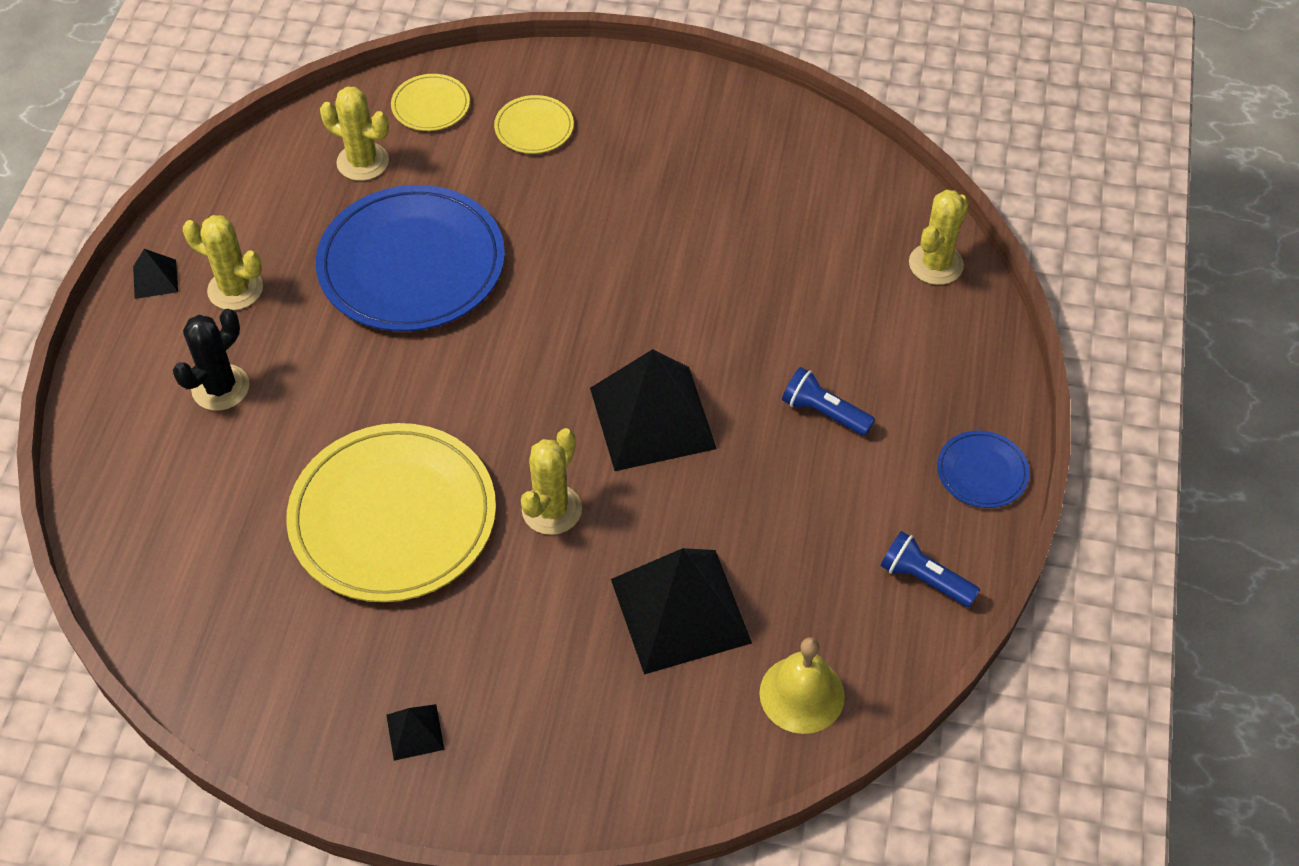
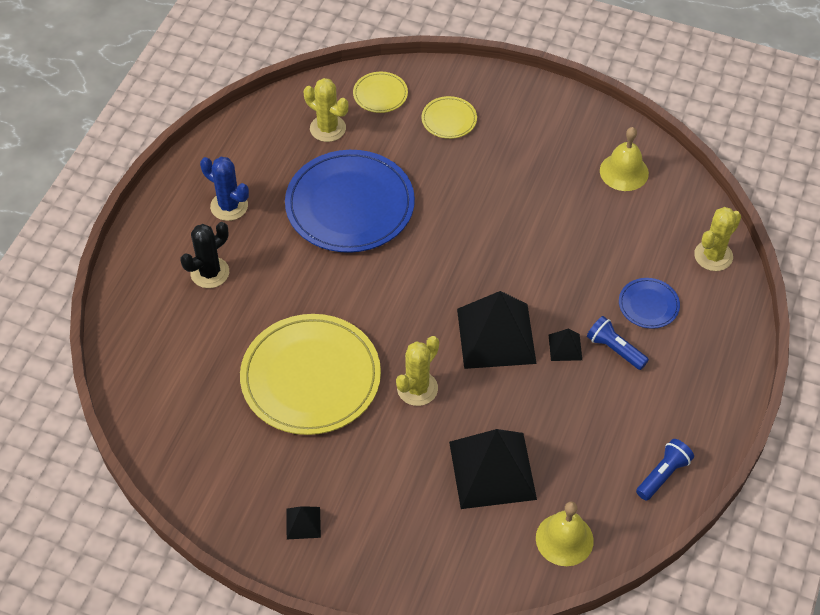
camera: 10 degrees right, 0 degrees up
black pyramid [133,249,178,299] -> black pyramid moved to [549,328,582,361]
yellow cactus [183,215,263,310] -> blue cactus [200,157,249,221]
blue flashlight [880,531,980,607] -> blue flashlight turned 90 degrees clockwise [636,439,694,501]
blue plate [937,430,1030,508] -> blue plate moved to [619,278,680,329]
none -> yellow bell [600,127,649,191]

